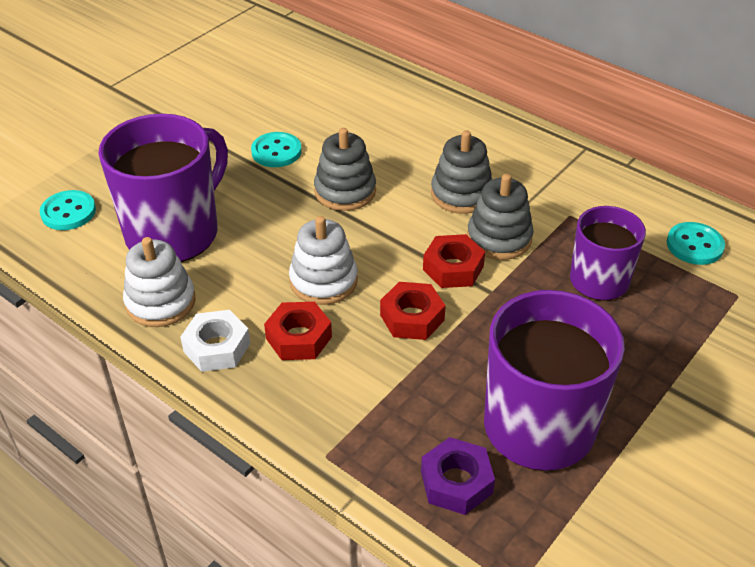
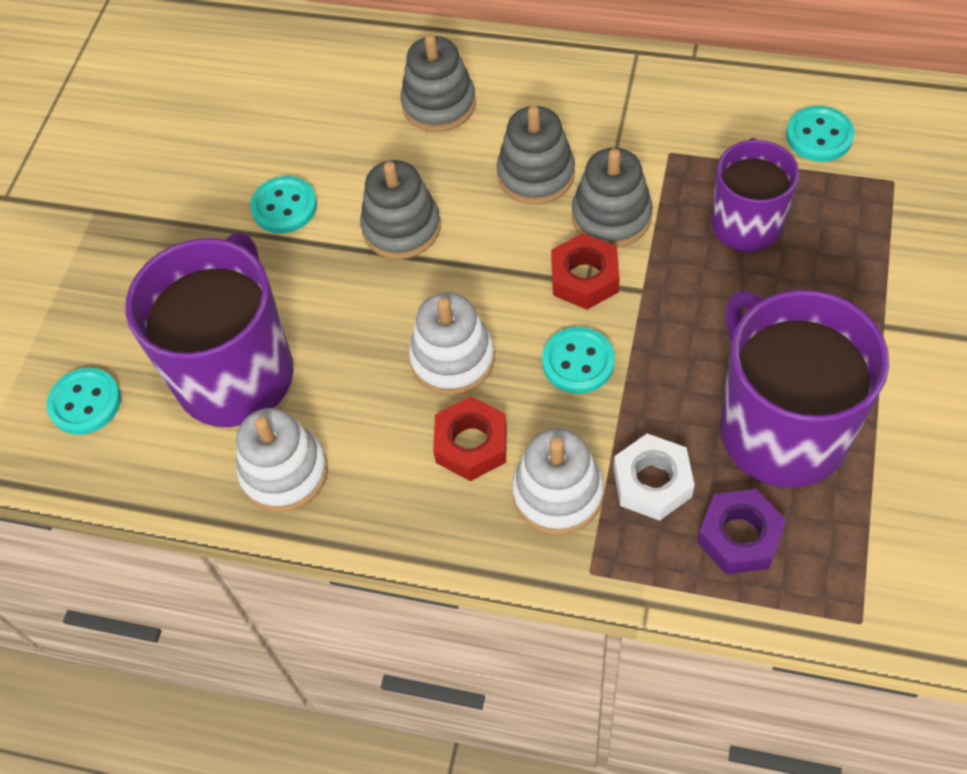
camera: 20 degrees left, 15 degrees up
white nut [180,310,250,372] -> white nut moved to [614,434,695,521]
red nut [380,282,446,340] -> turquoise button [542,327,615,394]
none -> grey stacking toy [401,34,476,132]
none -> white stacking toy [512,428,604,535]

